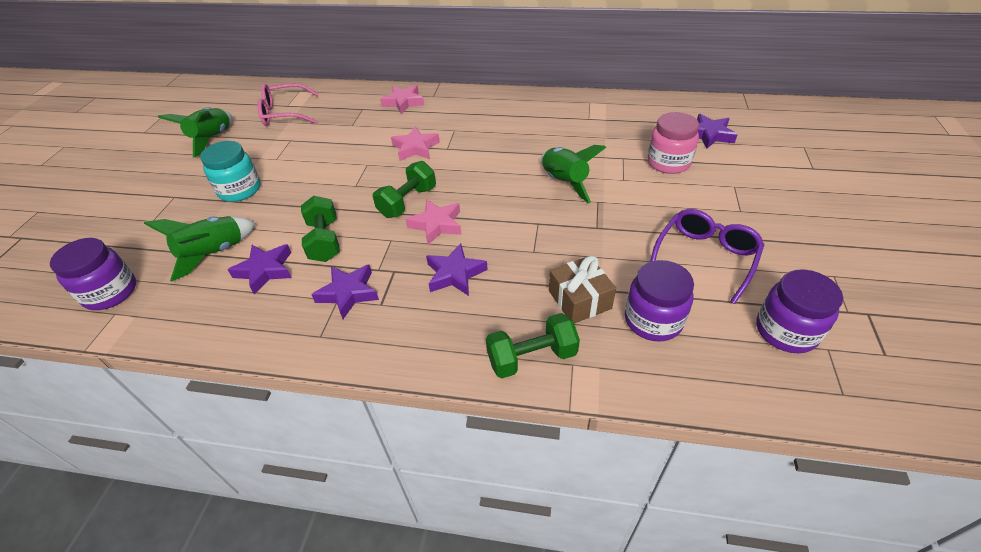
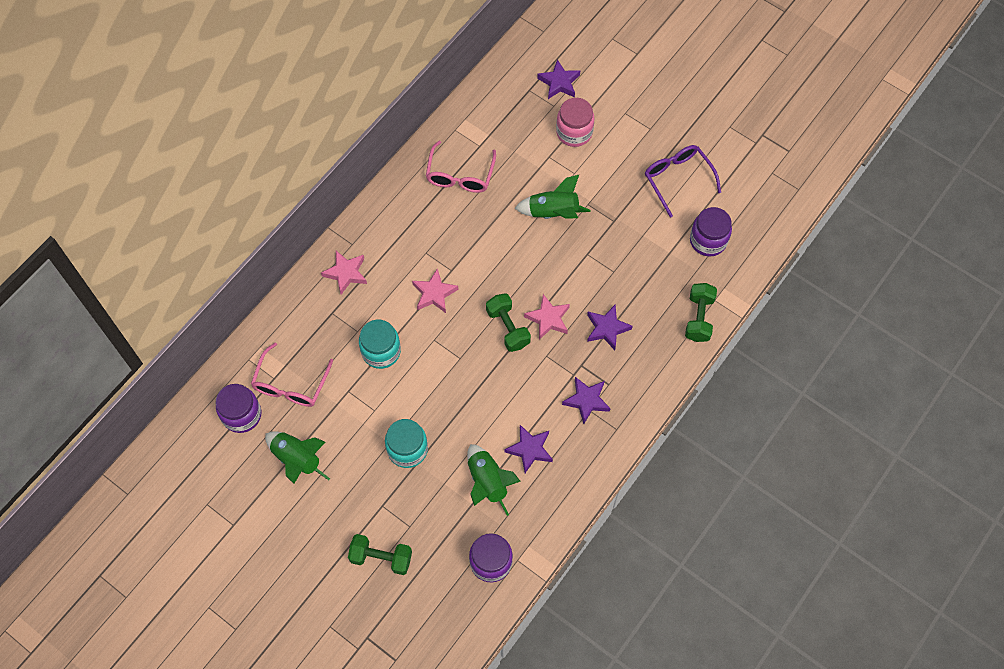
camera: 65 degrees left, 20 degrees up
green dumbbell [301,196,340,262] -> green dumbbell moved to [348,534,412,575]
brown gift [549,256,616,324] -> none
purple jar [756,270,843,353] -> purple jar moved to [216,384,261,433]
none -> turquoise jar [359,320,401,369]
none -> pink glasses [426,141,496,193]

